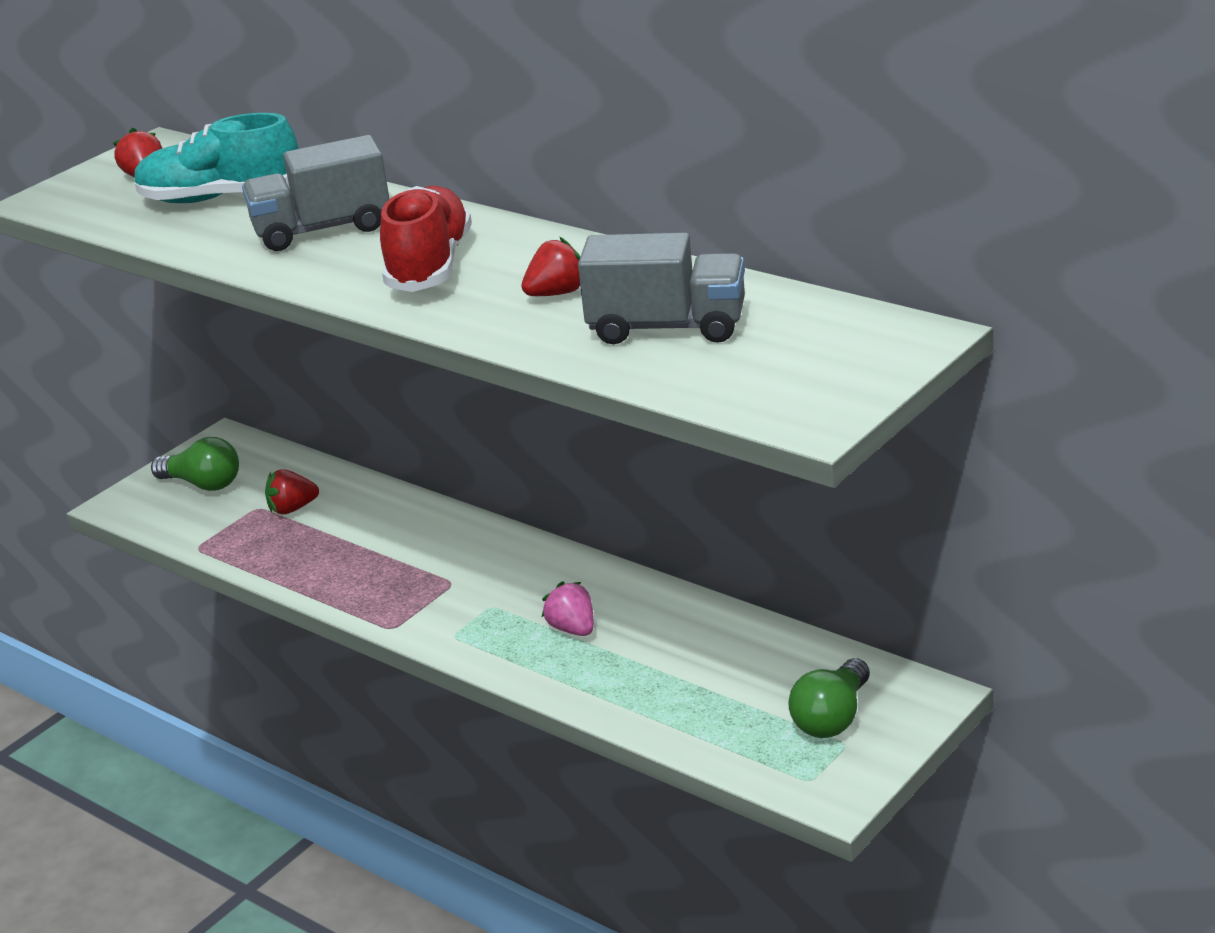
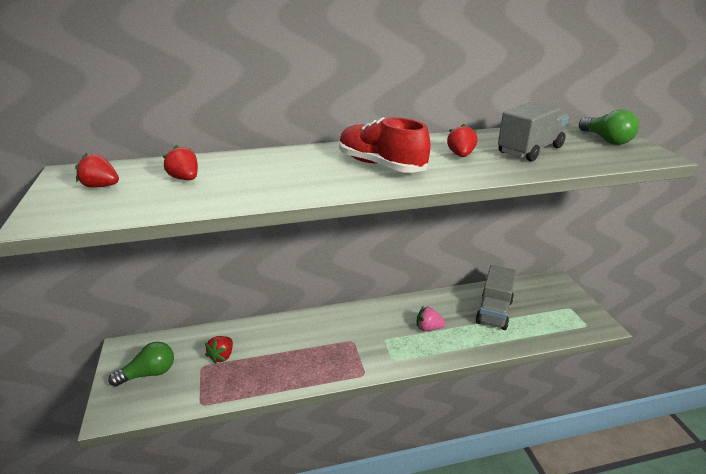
camera: 55 degrees left, 0 degrees up
turquoise shoe [134,113,298,203] -> red strawberry [163,145,198,180]
grey truck [242,135,390,251] -> grey truck moved to [475,265,516,330]
green light bulb [788,658,870,738] -> green light bulb moved to [579,109,639,145]

